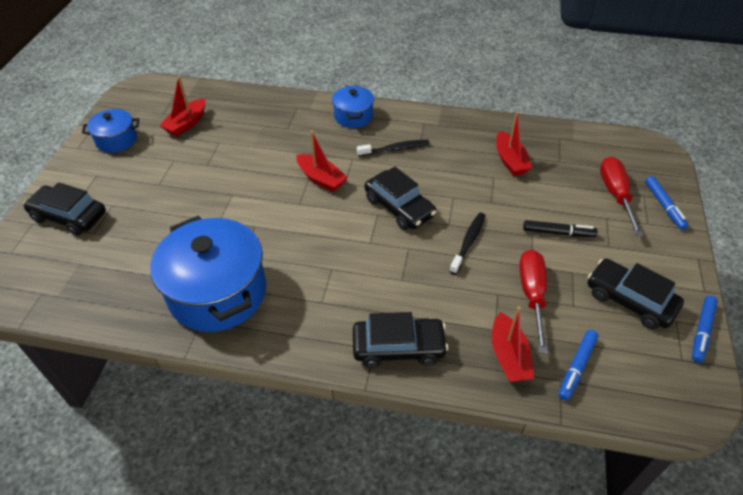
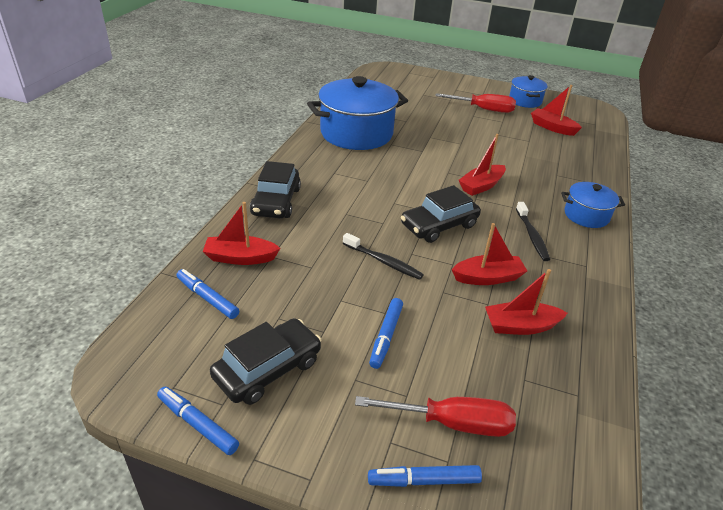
camera: 95 degrees right, 10 degrees down
black car [23,182,106,236] -> none
red screwdriver [519,249,548,354] -> red screwdriver moved to [435,93,516,113]
black marker [523,220,598,237] -> blue marker [369,298,403,369]
none -> red boat [452,223,527,285]

